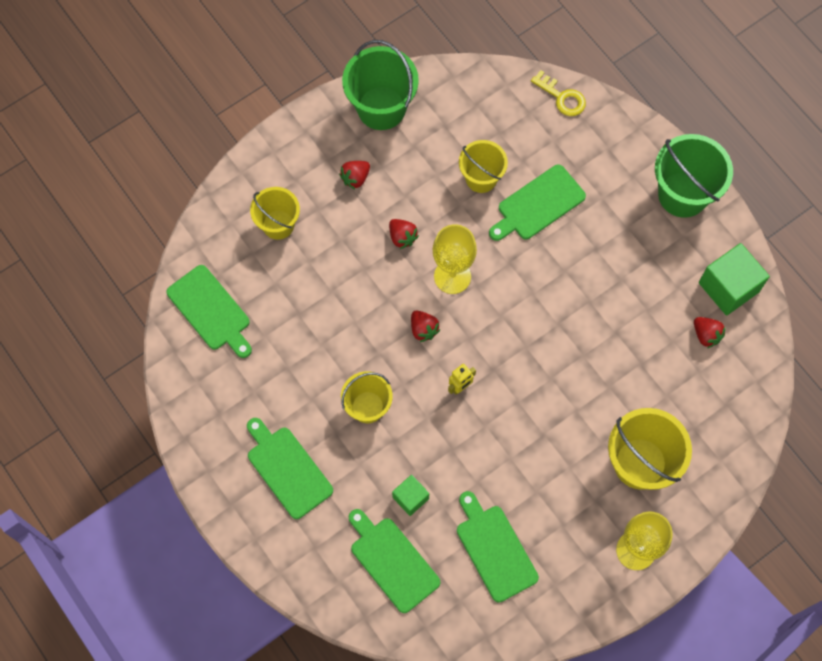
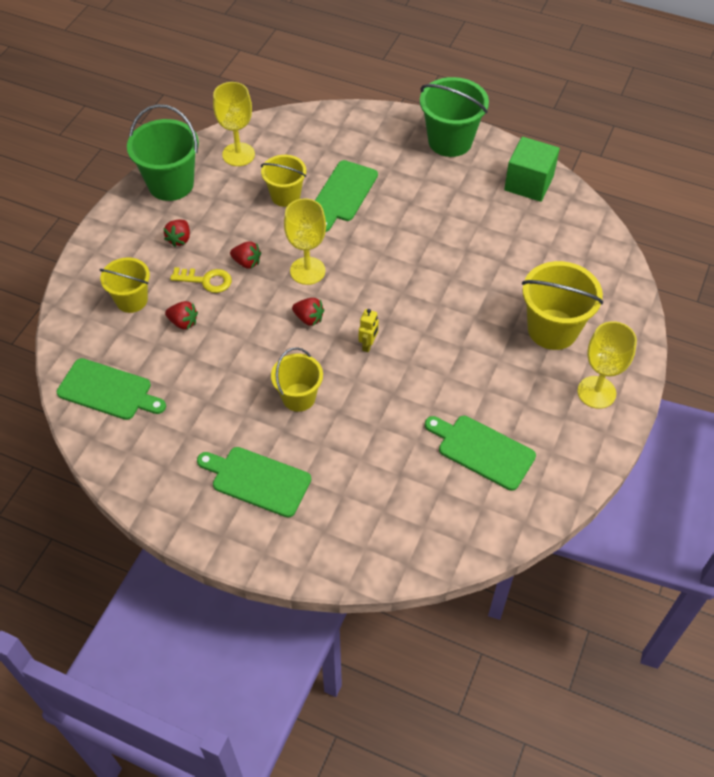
camera: 30 degrees left, 15 degrees down
green cutting board [349,509,440,613] -> none
green cube [392,475,429,516] -> none
yellow key [531,70,586,116] -> yellow key moved to [170,267,232,293]
red strawberry [694,317,726,348] -> red strawberry moved to [165,301,198,329]
none -> yellow goblet [213,82,255,166]

